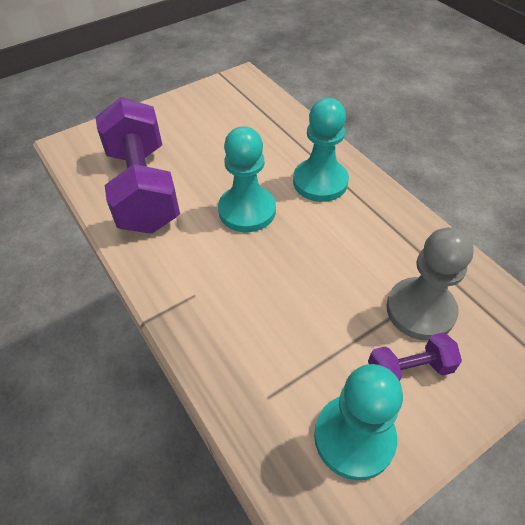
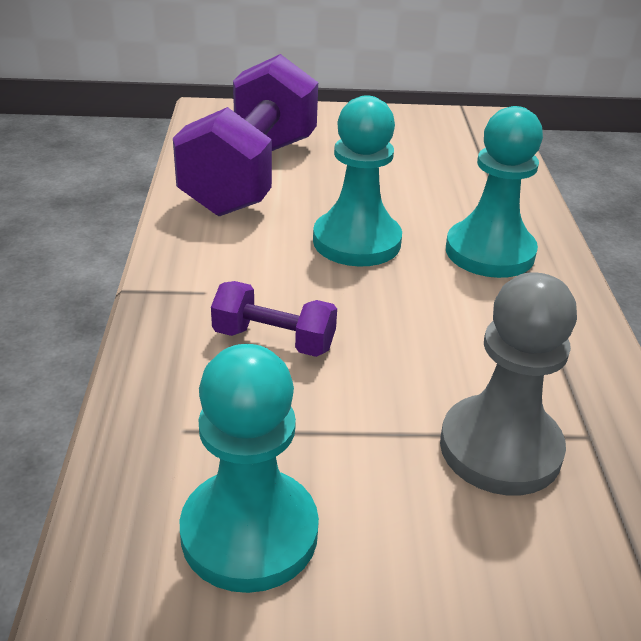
camera: 30 degrees right, 15 degrees down
purple dumbbell [368,332,462,381] -> purple dumbbell moved to [211,281,337,357]

